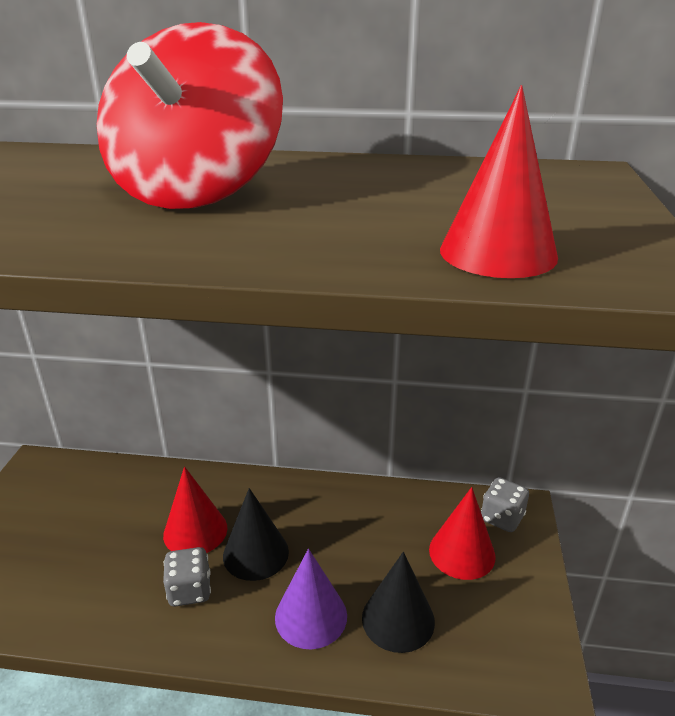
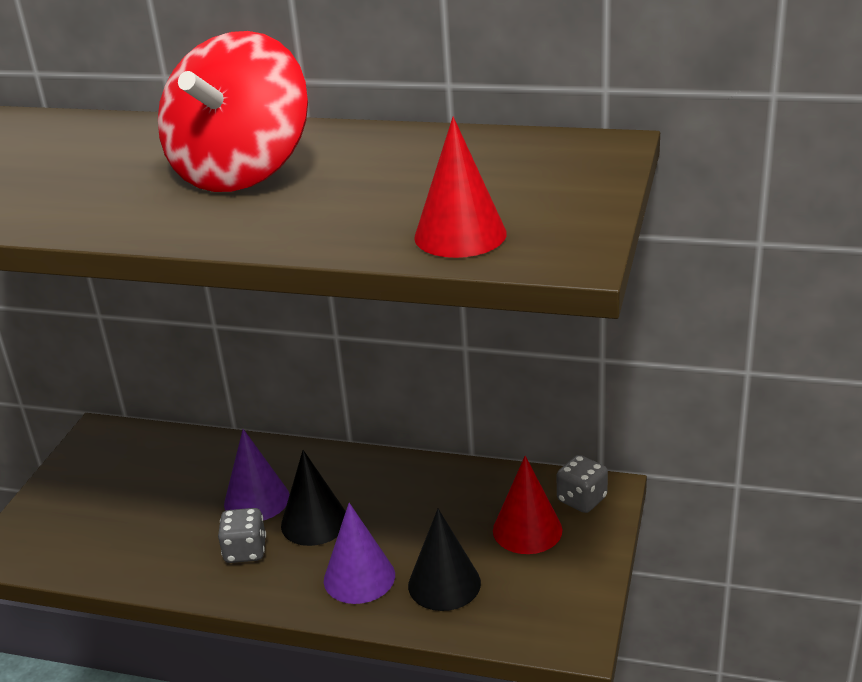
camera: 10 degrees right, 0 degrees up
red cone [163,466,227,553] -> purple cone [224,429,290,520]

